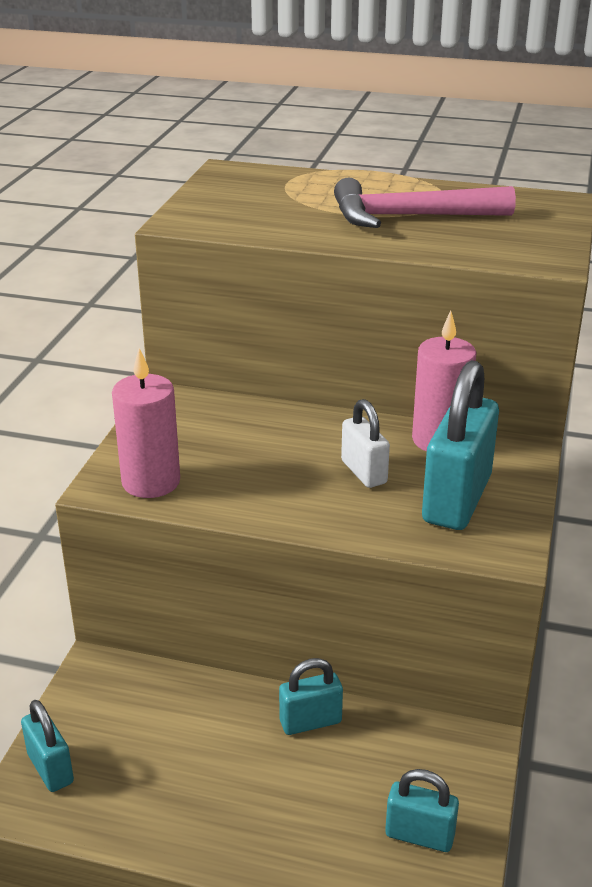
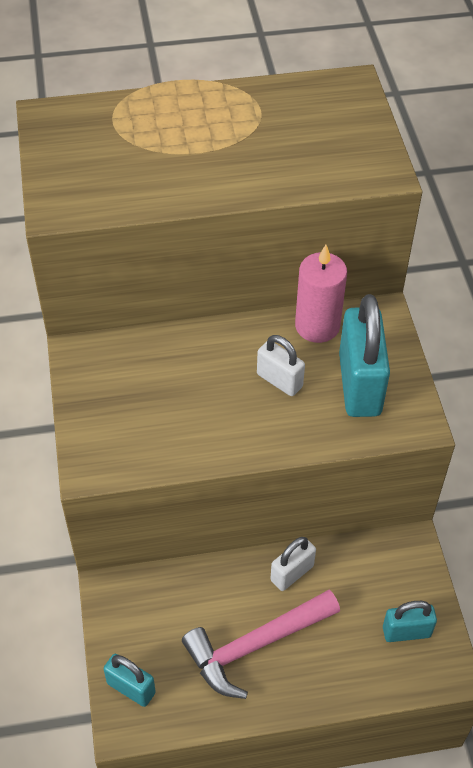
camera: 25 degrees left, 20 degrees up
pink candle [112,348,180,498] -> none
turquoise padlock [279,658,343,735] -> white padlock [270,537,316,591]
pink hammer [334,177,516,228] -> pink hammer moved to [182,590,340,699]

